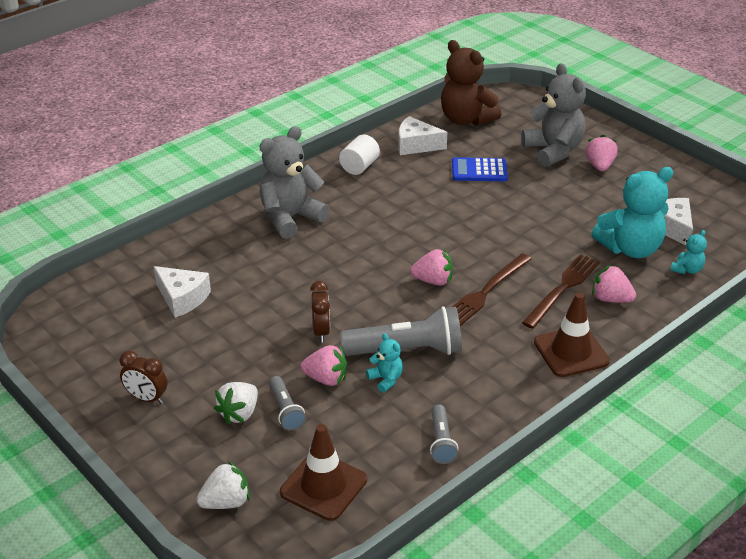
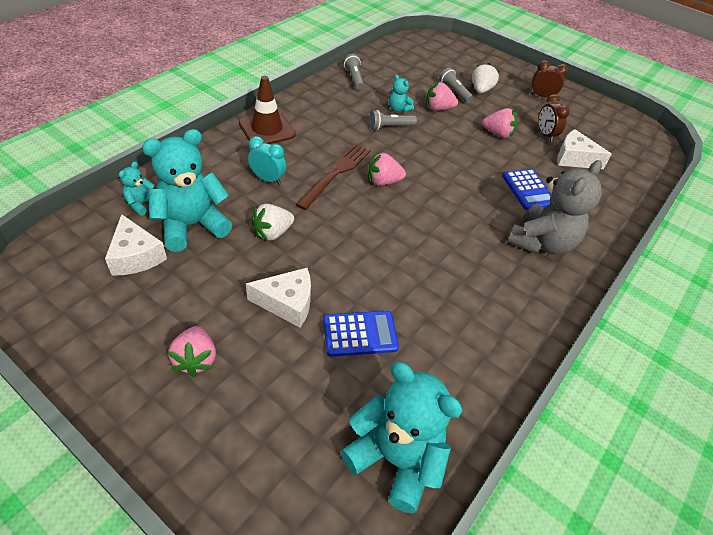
camera: 165 degrees right, 10 degrees up
white strawberry [196,461,250,509] -> white strawberry moved to [251,204,294,241]
brown traffic cone [280,424,367,521] -> none
brown clock [310,281,330,342] -> brown clock moved to [538,94,569,142]
white cylinder [339,134,380,175] -> none
grey flashlight [340,306,462,356] -> grey flashlight [369,110,417,130], size x0.53
white cheese [398,116,447,155] -> white cheese moved to [246,268,311,328]
brown teddy bear [441,40,501,126] -> turquoise teddy bear [340,362,463,514]
grey teddy bear [521,63,586,167] -> none
brown fork [522,254,600,329] -> turquoise clock [248,136,286,185]
pink strawberry [592,265,636,303] -> pink strawberry moved to [482,108,517,138]
none -> blue calculator [502,169,552,210]

